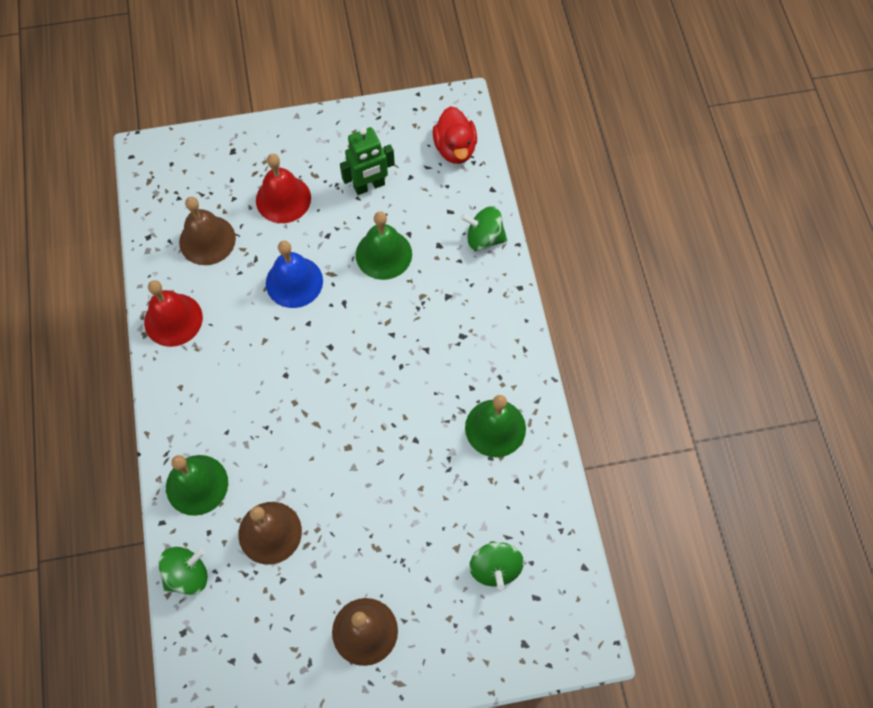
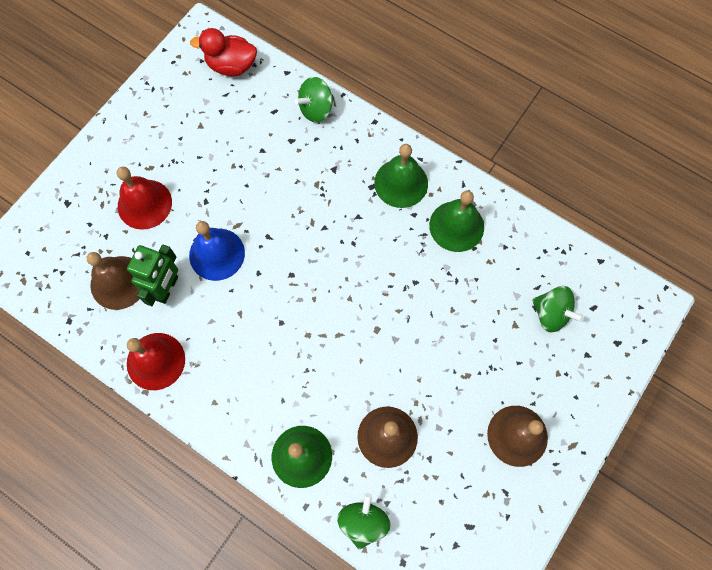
camera: 45 degrees left, 5 degrees up
green robot [340,127,395,195] -> green robot moved to [127,244,178,306]
green bell [356,211,412,280] -> green bell moved to [374,144,428,208]
red duck [433,106,477,164] -> red duck turned 150 degrees clockwise [190,28,257,76]

